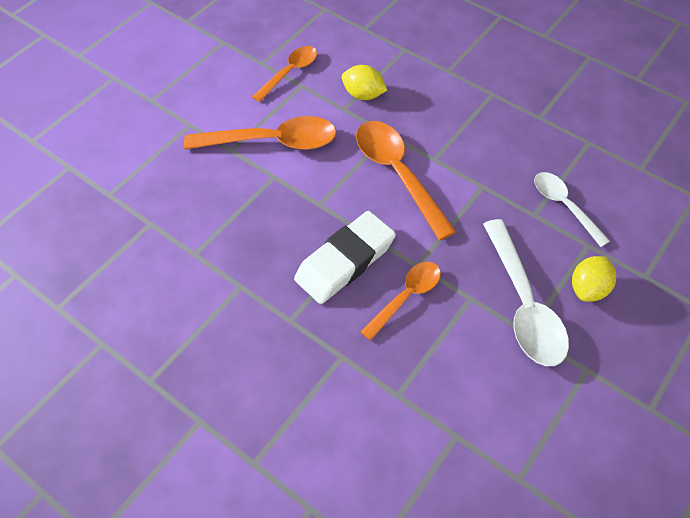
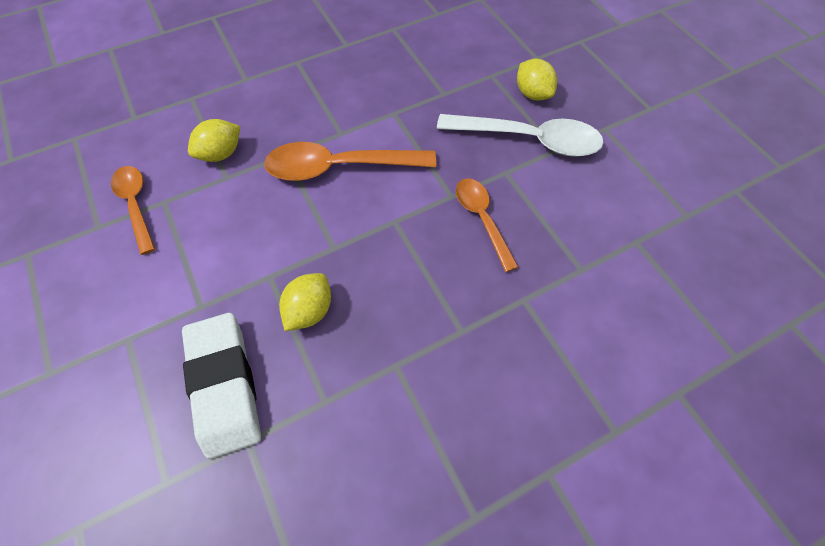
camera: 65 degrees left, 5 degrees up
orange spoon [184,116,337,150] -> none
white eraser [294,211,396,304] -> white eraser moved to [182,313,261,459]
white spoon [534,172,610,247] -> none
none -> yellow lemon [279,273,331,331]

